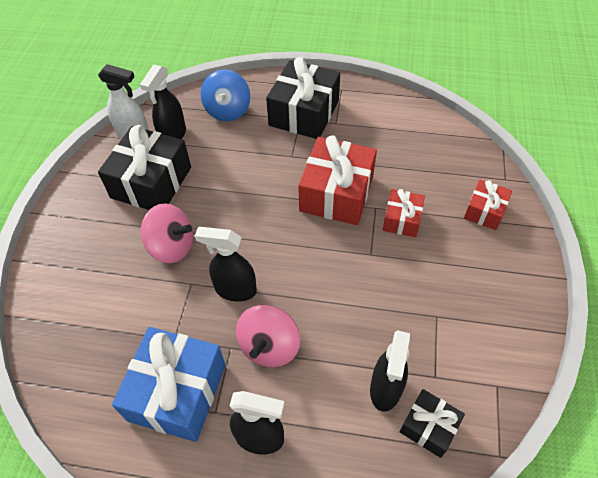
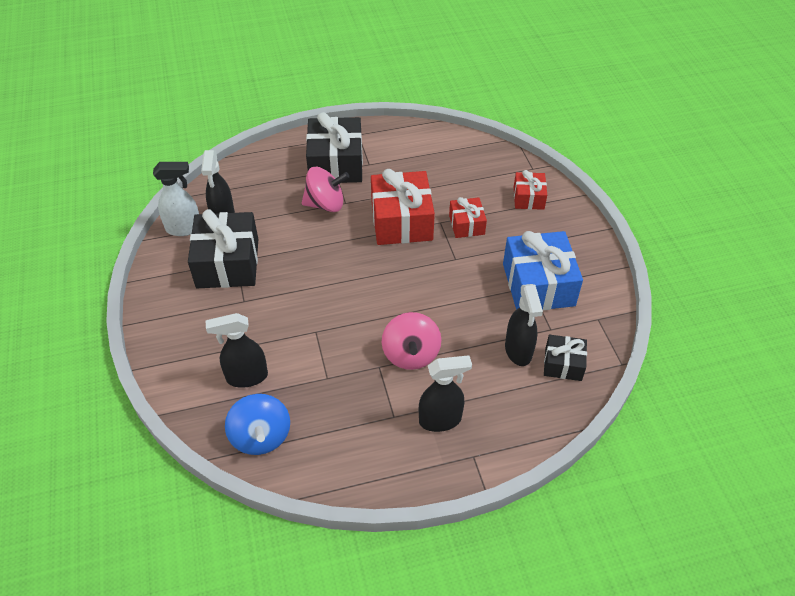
camera: 25 degrees left, 5 degrees down
blue gift [112,327,225,442] -> blue gift moved to [503,231,583,310]
pink spinning top [141,203,193,263] -> pink spinning top moved to [302,167,349,212]
black spray bottle [195,227,257,302] -> black spray bottle moved to [205,313,268,388]
blue spinning top [201,69,250,121] -> blue spinning top moved to [225,394,290,455]

